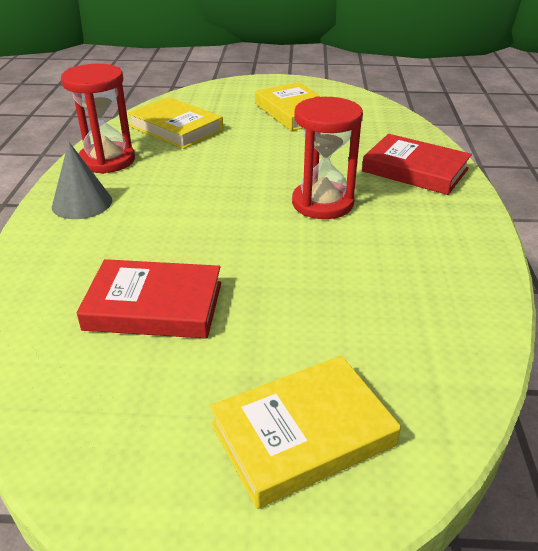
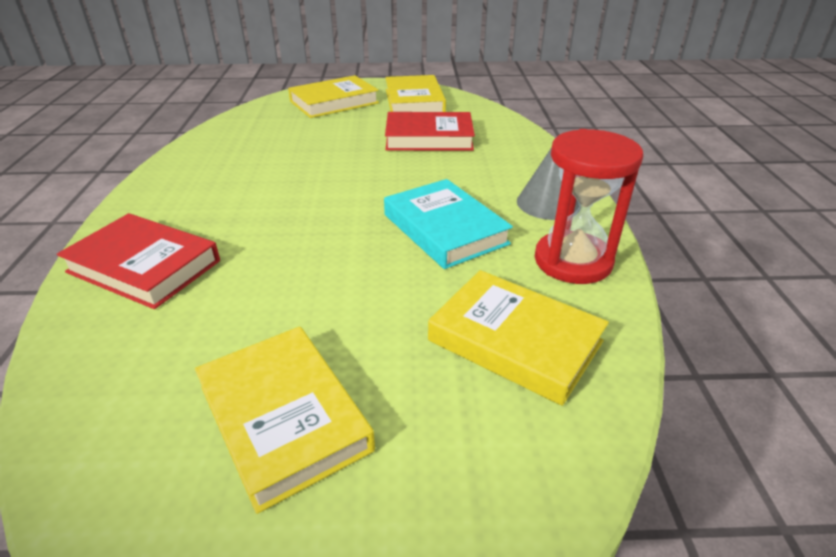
camera: 175 degrees right, 0 degrees up
red hourglass [292,96,363,219] -> none
none -> turquoise book [384,179,513,269]
none -> yellow book [385,75,446,112]

